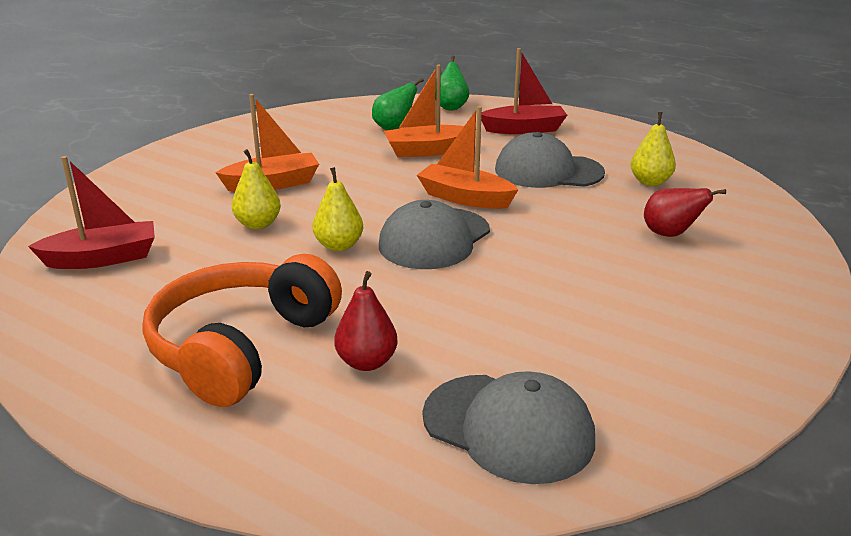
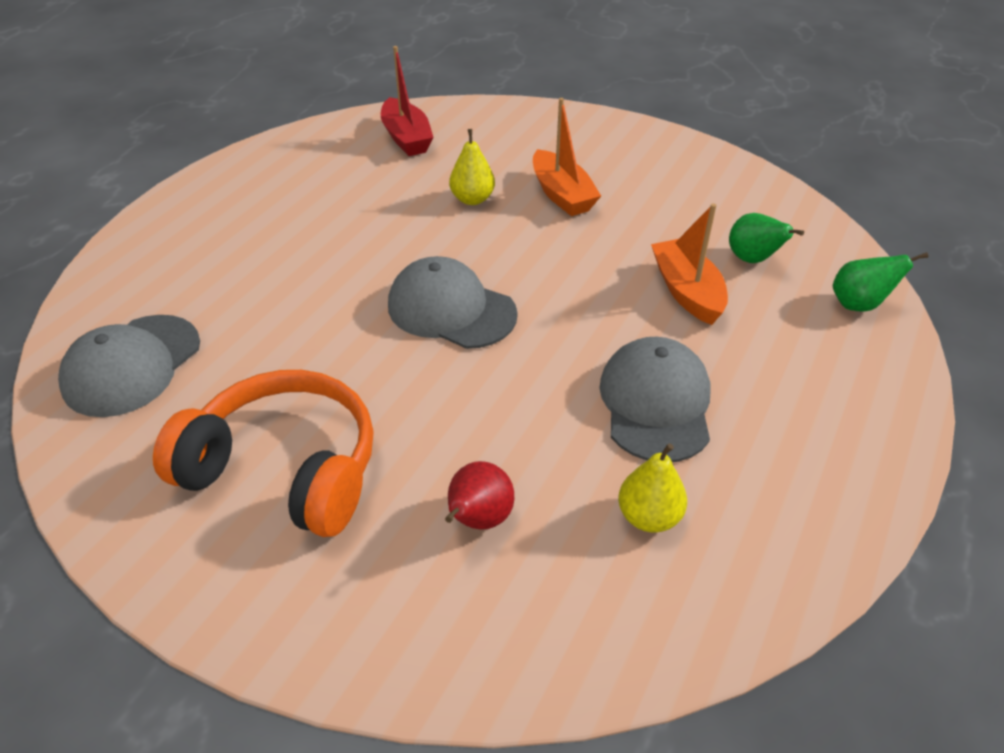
camera: 85 degrees right, 15 degrees up
orange headphones [142,254,342,407] -> orange headphones moved to [153,370,374,537]
yellow pear [313,167,363,251] -> none
red pear [334,271,398,371] -> none
orange boat [417,106,518,209] -> none
red boat [481,48,567,134] -> none

